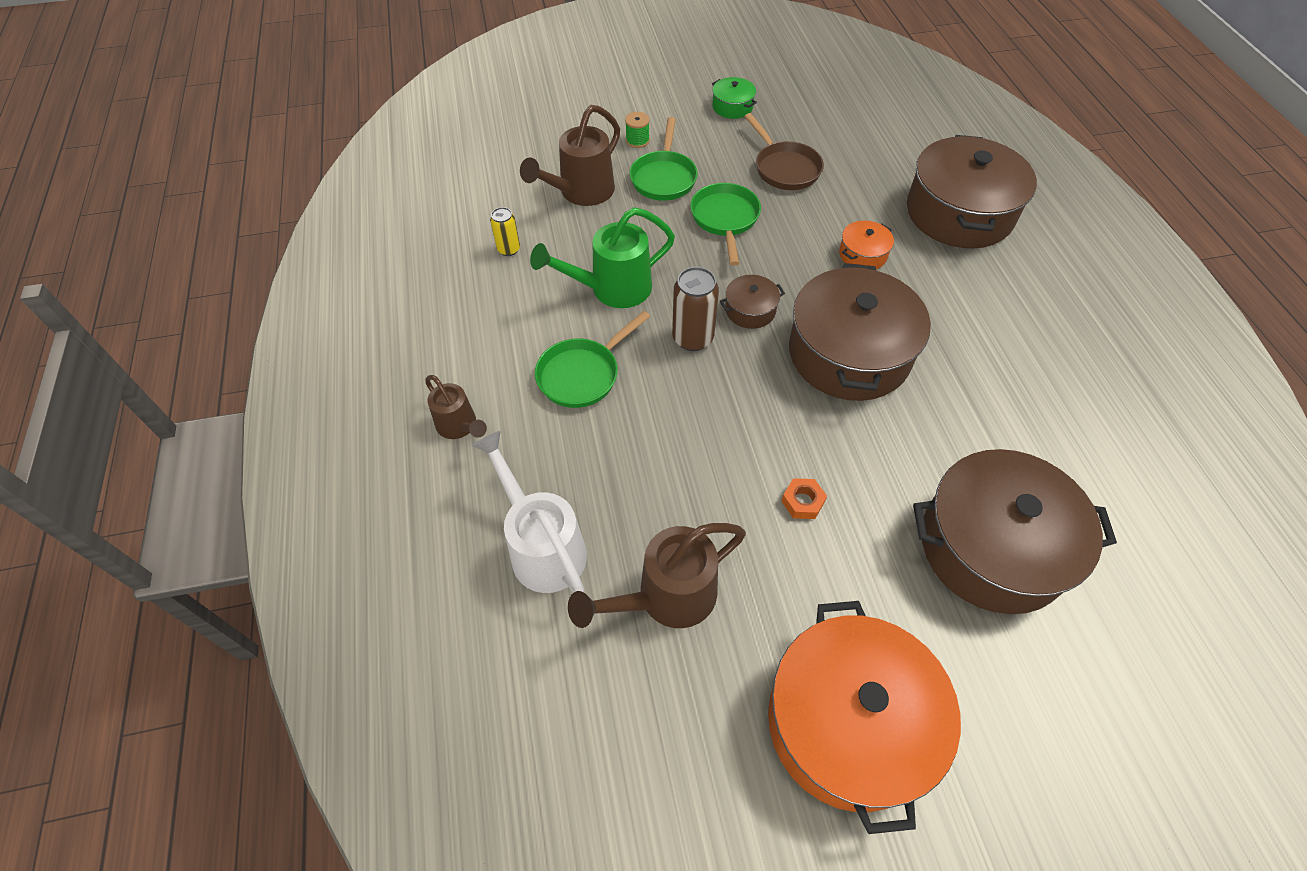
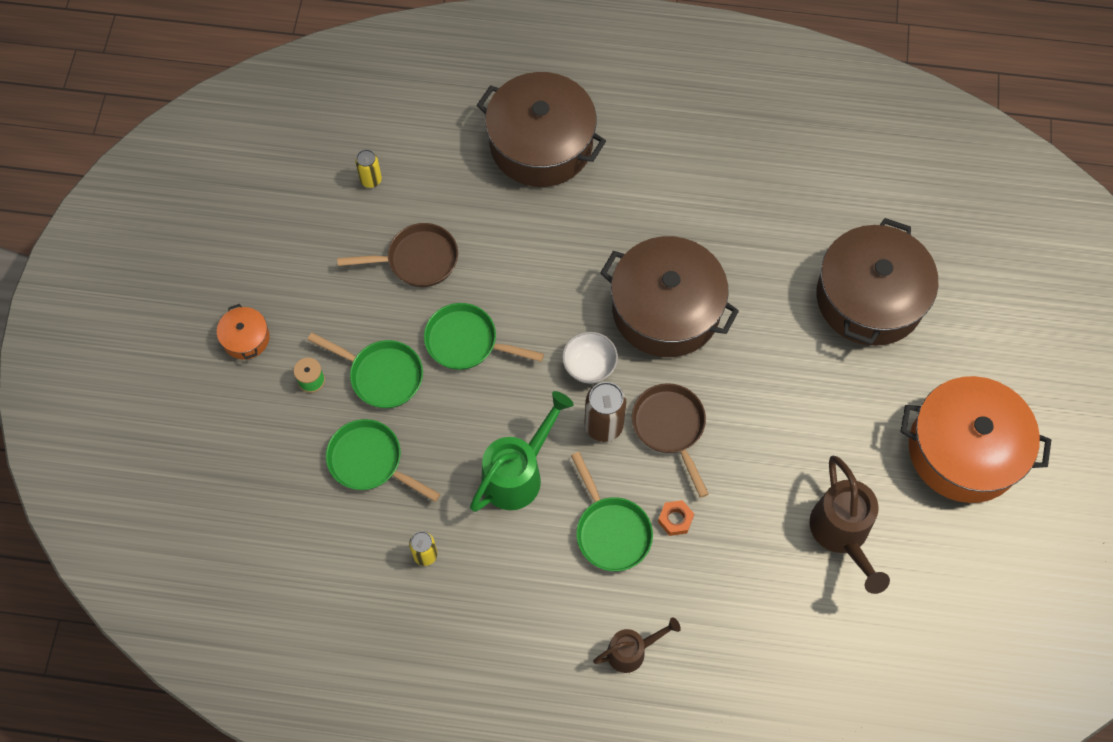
camera: 70 degrees left, 10 degrees up
white watering can [472,431,587,593] -> none
brown watering can [520,105,620,206] -> green pan [326,419,440,502]
green watering can [530,207,675,308] -> green watering can turned 135 degrees counterclockwise [470,391,574,512]
green pot [712,77,757,119] -> none
brown pot [720,275,785,329] -> white bowl [562,332,618,384]
orange nut [781,478,827,519] -> orange nut moved to [658,500,694,536]
orange pot [839,221,894,269] -> orange pot moved to [217,304,269,360]
none -> yellow can [355,149,382,188]
none -> brown pan [632,383,708,498]

